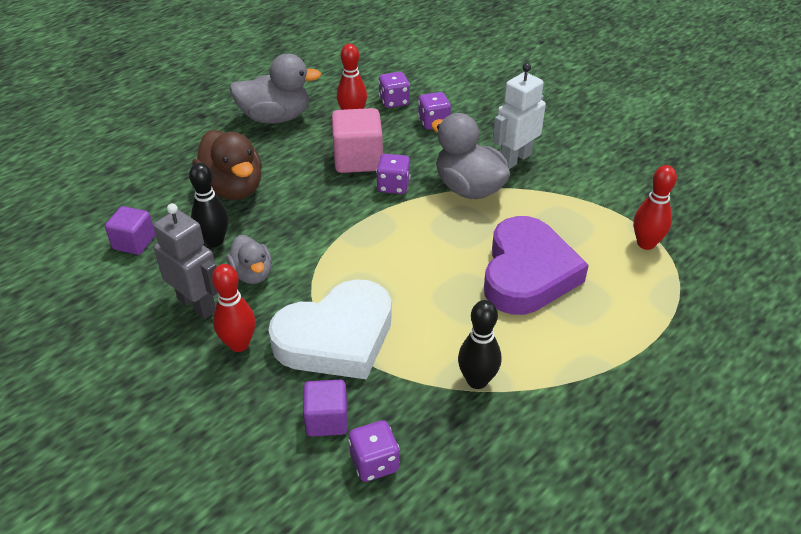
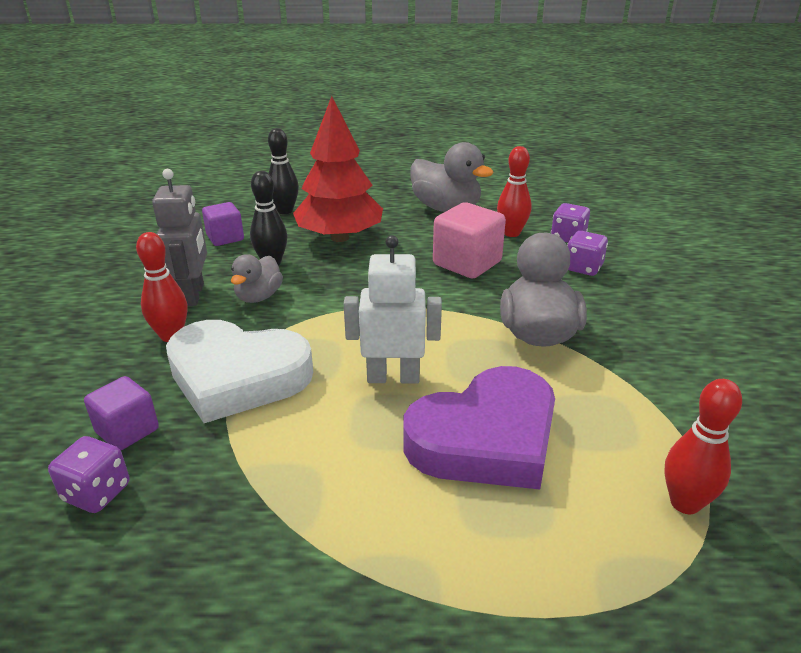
camera: 45 degrees right, 10 degrees down
brown duck [192,130,262,200] -> red tree [293,96,383,242]
purple dice [376,154,410,194] -> none
black bowling pin [458,300,501,389] -> black bowling pin moved to [268,128,299,214]
white robot [493,63,546,169] -> white robot moved to [344,235,442,384]

